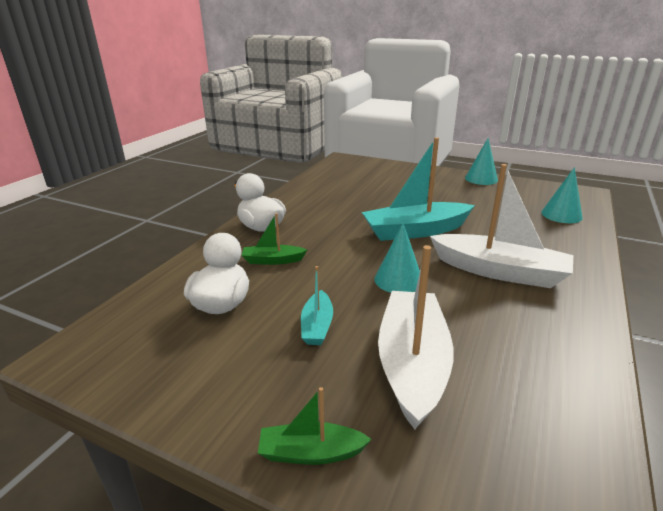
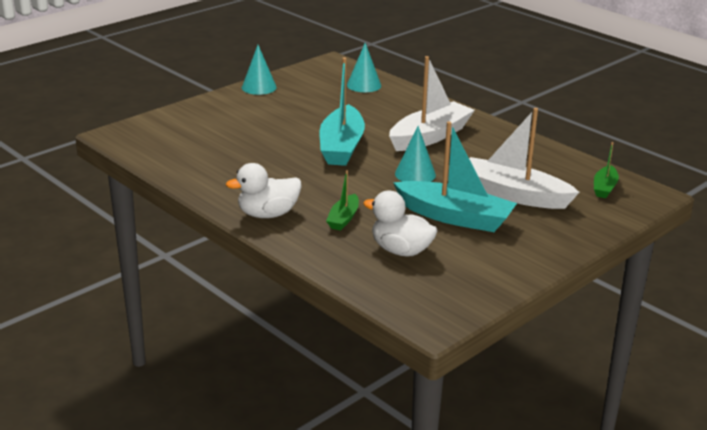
camera: 70 degrees left, 0 degrees up
green boat [258,387,372,465] -> green boat moved to [594,142,619,198]
turquoise boat [301,266,333,345] -> turquoise boat [394,122,517,232], size x2.01

